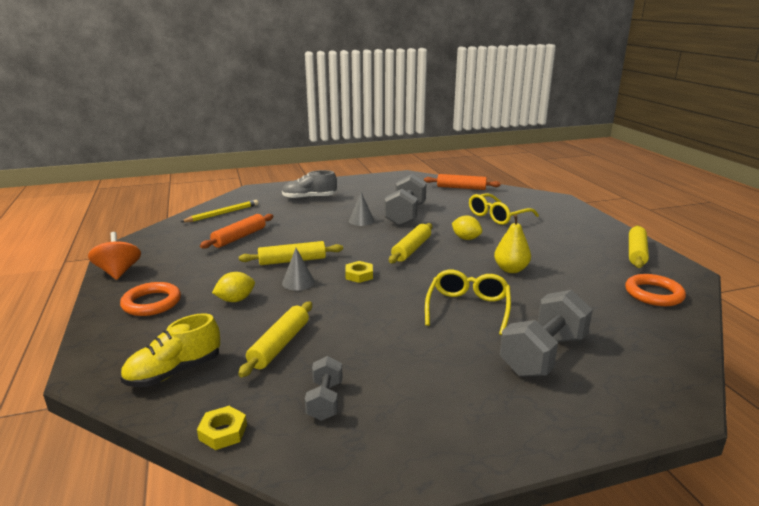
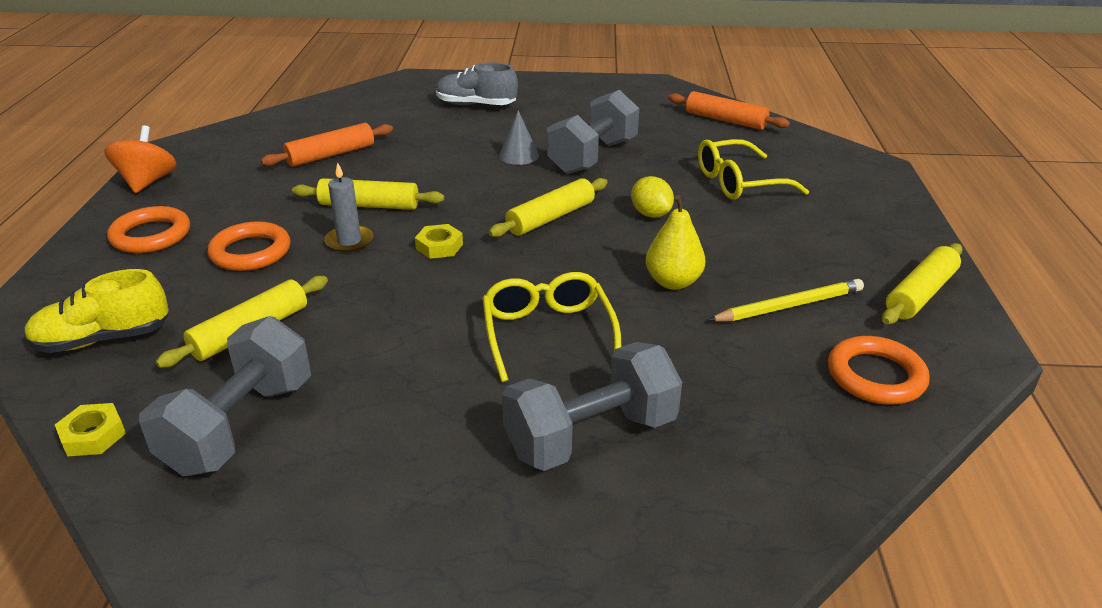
camera: 20 degrees right, 10 degrees up
yellow pencil [180,200,258,222] -> yellow pencil moved to [708,279,864,321]
yellow lemon [212,272,255,302] -> orange ring [208,221,291,271]
grey cone [282,248,315,291] -> grey candle [324,162,373,252]
grey dumbbell [305,356,343,421] -> grey dumbbell [139,316,311,476], size x1.83
yellow glasses [425,270,511,335] -> yellow glasses turned 45 degrees counterclockwise [482,272,621,382]

